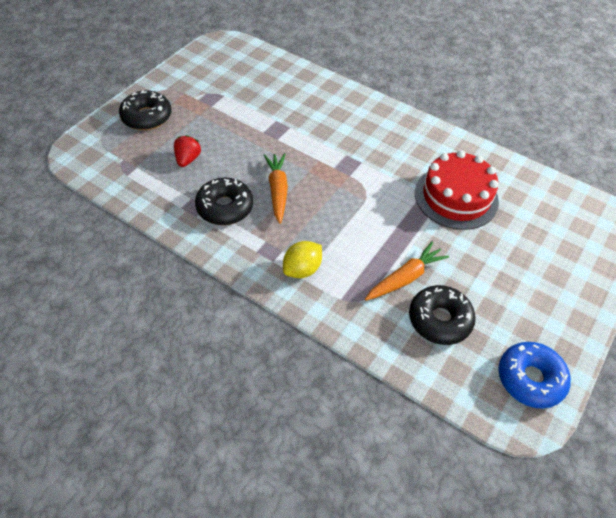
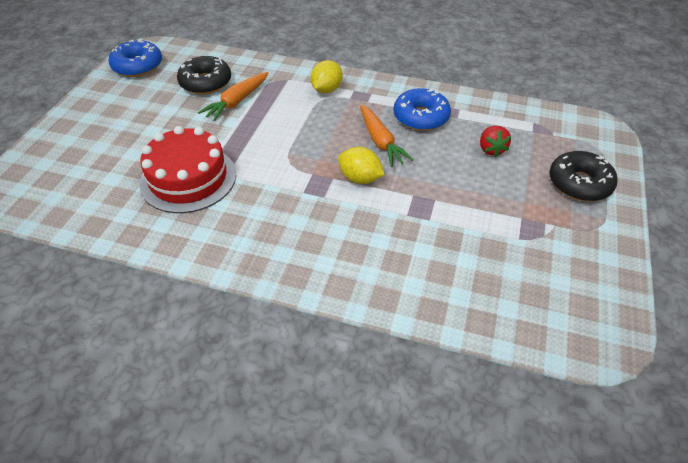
camera: 165 degrees right, 5 degrees down
black donut [195,178,253,225] -> blue donut [393,88,451,131]
none -> yellow lemon [338,147,385,184]

